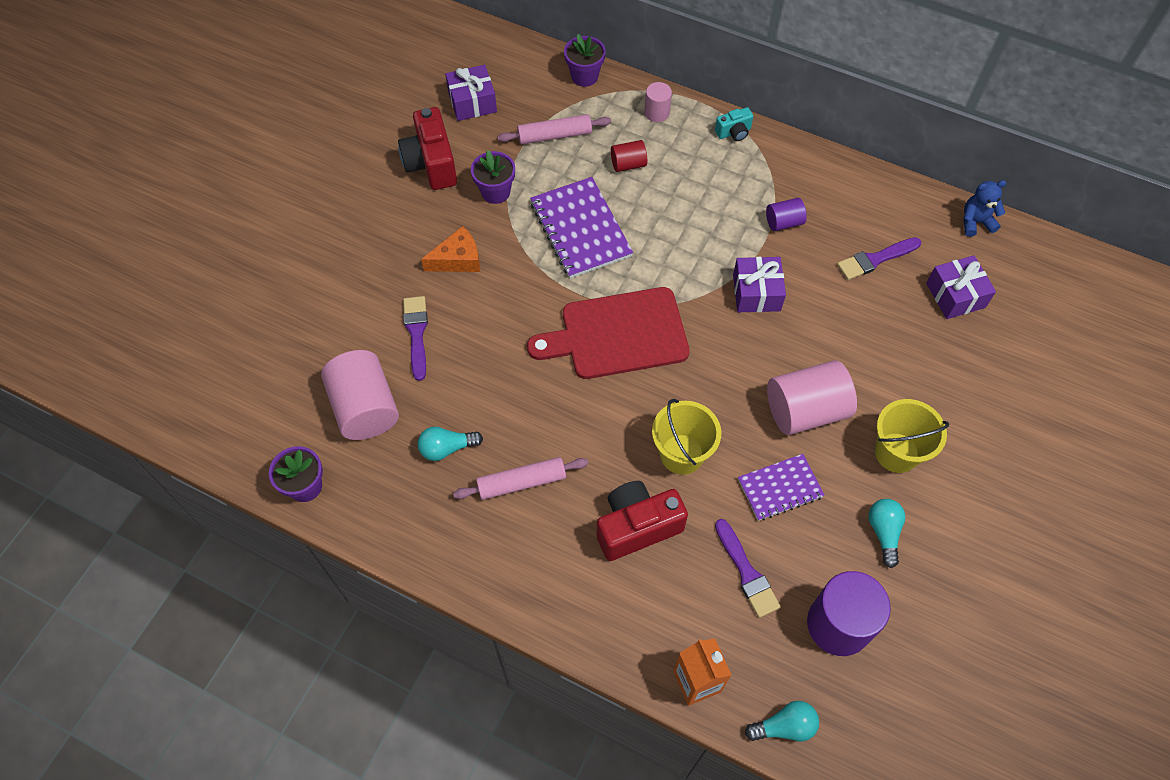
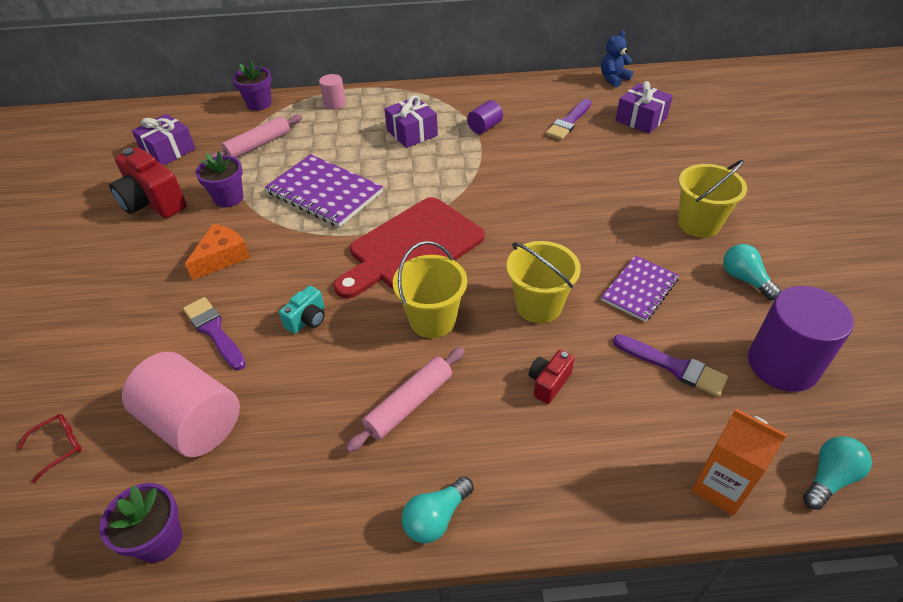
camera: 30 degrees left, 15 degrees down
turquoise light bulb [418,427,483,461] -> turquoise light bulb moved to [402,476,474,543]
red camera [597,481,688,561] -> red camera [529,350,575,404], size x0.51
red cylinder [611,140,647,172] -> none
turquoise camera [715,107,753,141] -> turquoise camera moved to [279,286,325,334]
purple gift [733,257,786,312] -> purple gift moved to [385,95,438,148]
pink cylinder [767,360,857,435] -> none
none -> red glasses [18,414,82,483]
none -> yellow bucket [393,241,467,338]

